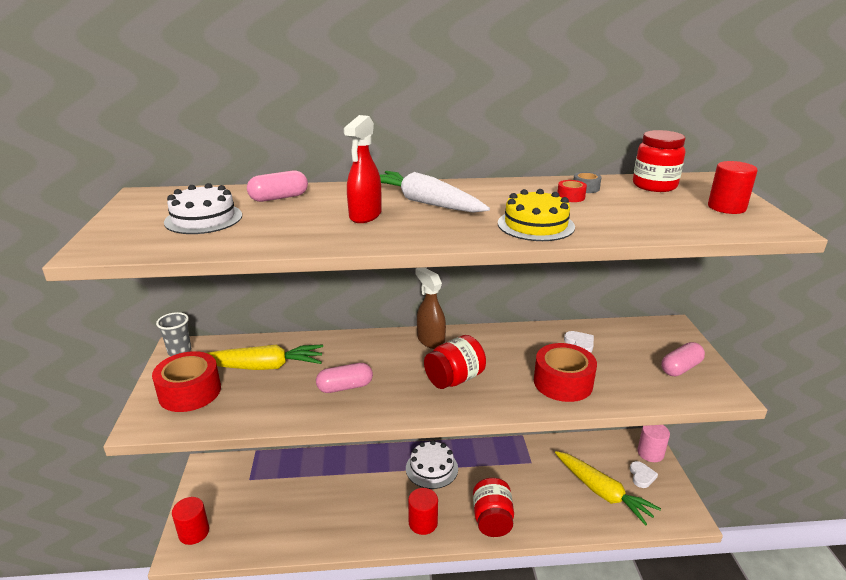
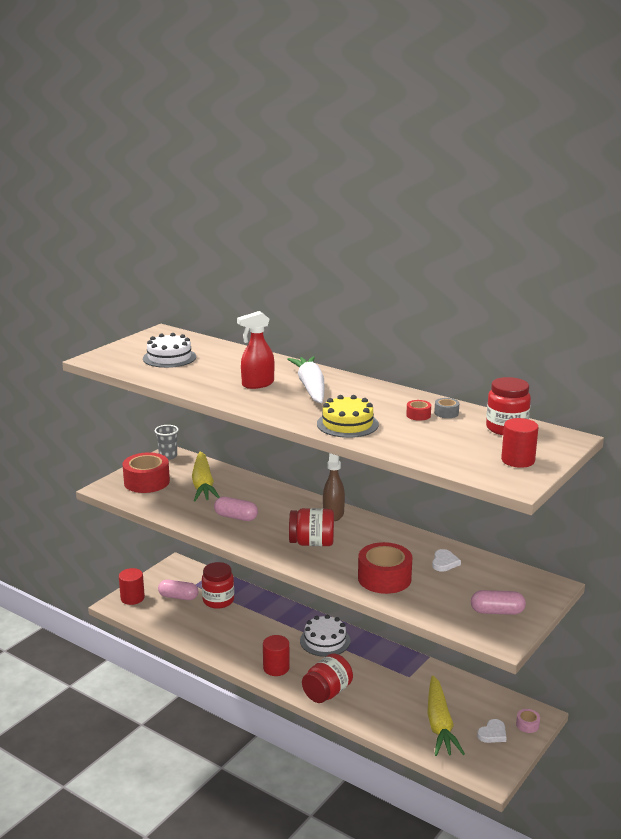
camera: 40 degrees right, 5 degrees down
yellow carrot [207,344,323,370] -> yellow carrot turned 45 degrees clockwise [192,452,220,501]
pink capsule [247,170,308,202] -> pink capsule moved to [158,580,198,600]
pink cylinder [637,425,670,462] -> pink tape [516,709,540,733]
none -> red jar [202,562,234,609]

